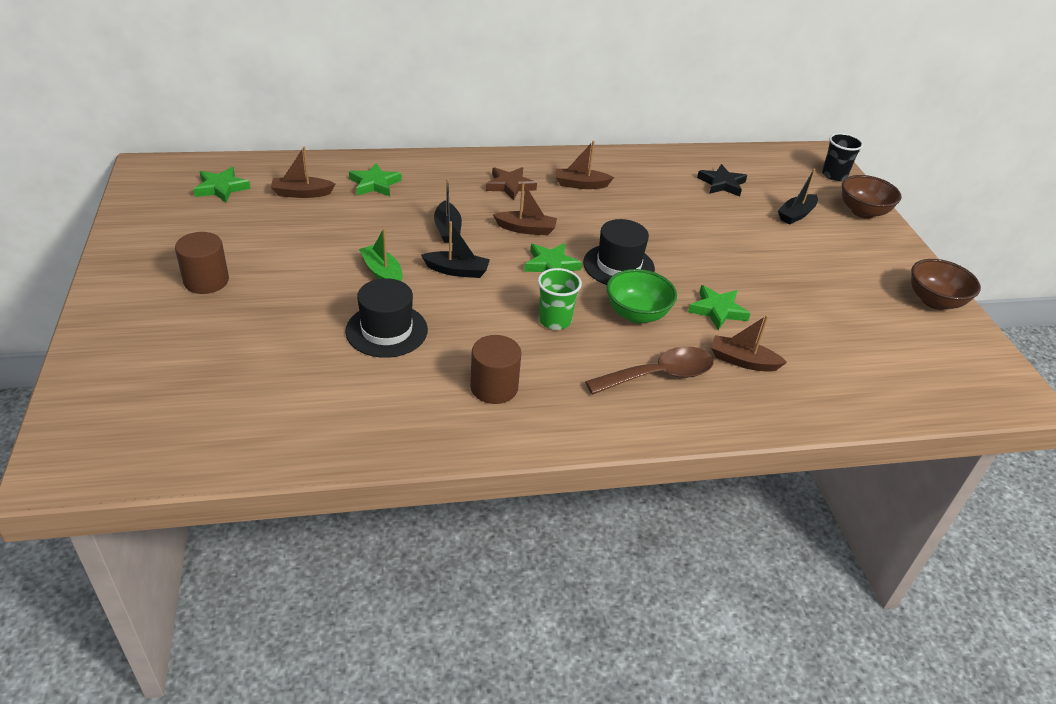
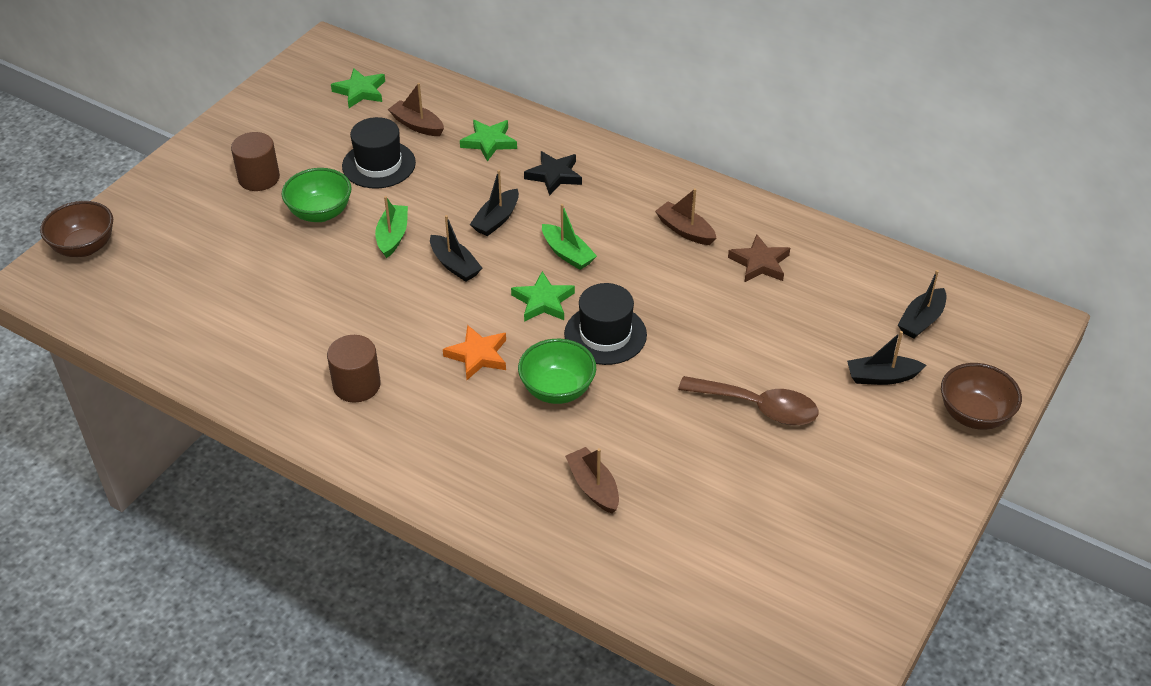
camera: 45 degrees right, 5 degrees up
black hat [345,278,428,358] -> black hat moved to [342,117,416,189]
brown star [486,167,537,201] -> brown star moved to [728,234,790,283]
brown boat [493,182,557,235] -> green boat [542,204,597,270]
green cup [538,268,582,330] -> orange star [443,325,506,380]
brown spoon [585,346,714,395] -> brown spoon moved to [678,376,819,425]
green star [688,285,750,330] -> none
black star [697,164,747,197] -> black star moved to [524,151,582,196]
black cup [822,133,863,181] -> none
brown bowl [911,259,981,310] -> brown bowl moved to [40,201,113,257]
none -> green bowl [282,168,351,222]
none -> black boat [898,270,947,338]

